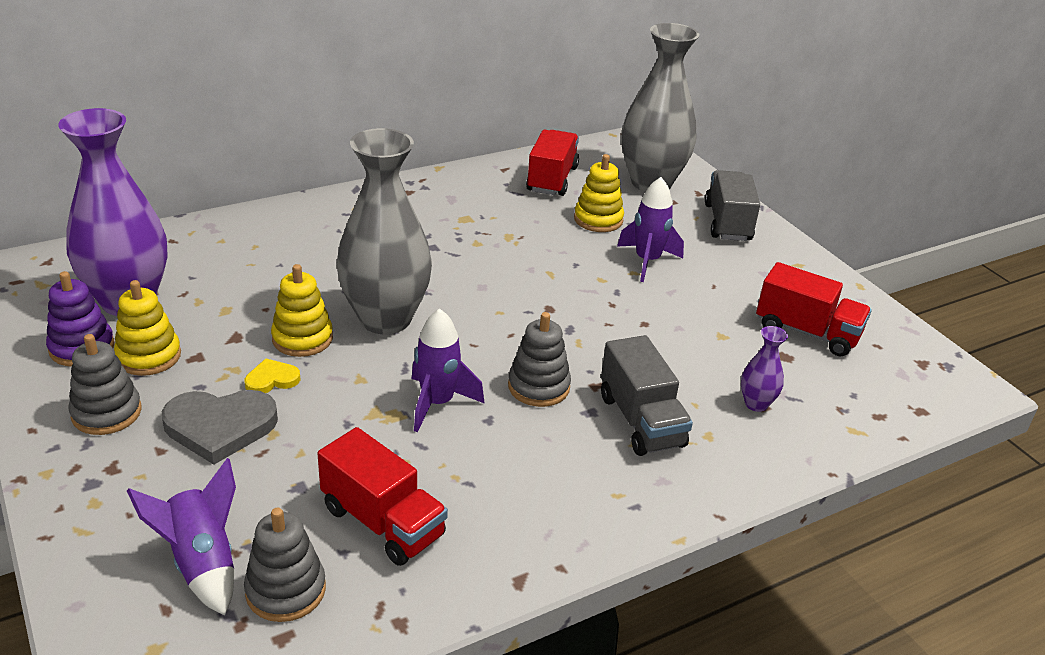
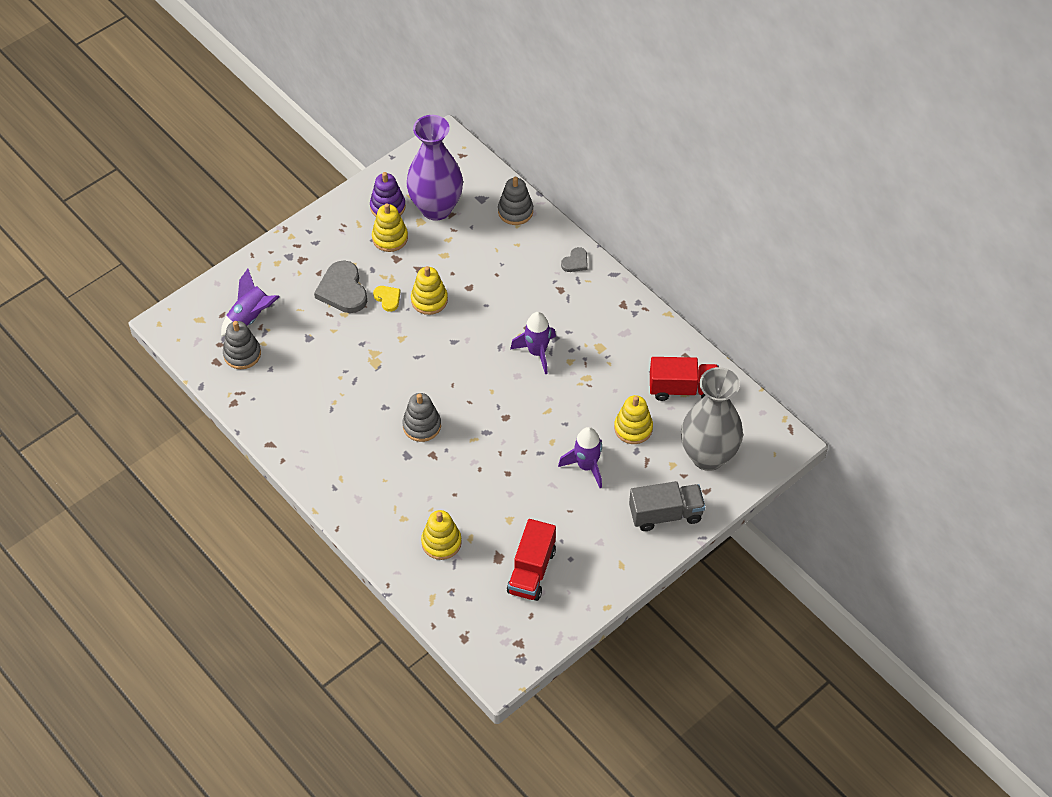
camera: 80 degrees right, 20 degrees up
grey stacking toy [68,334,142,435] -> grey stacking toy moved to [498,177,533,225]
red truck [317,427,448,566] -> none
grey vase [337,128,432,334] -> none
purple rocket [412,308,485,432] -> purple rocket moved to [510,312,556,374]
grey truck [601,335,693,456] -> none
purple vase [741,326,788,412] -> yellow stacking toy [421,510,462,560]
none -> grey heart [561,247,588,272]

